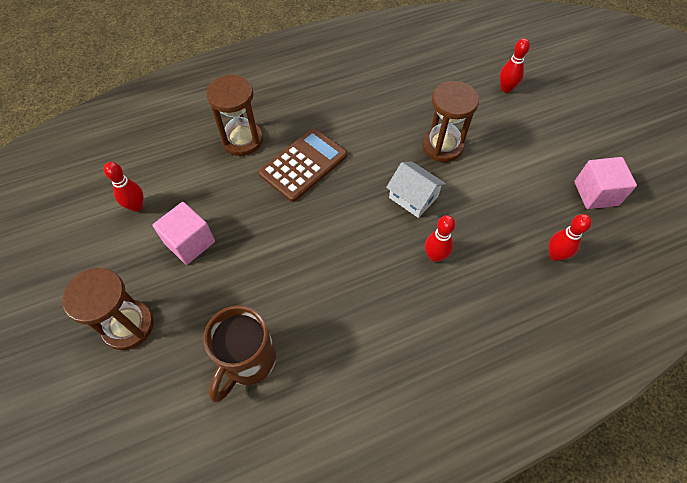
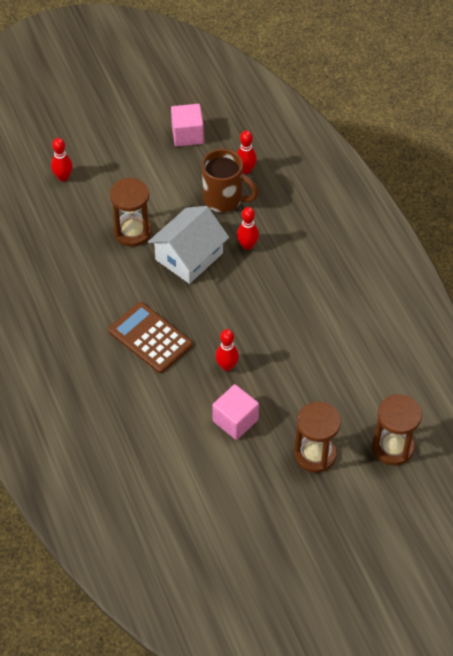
camera: 90 degrees left, 5 degrees down
red bowling pin [104,162,144,212] -> red bowling pin moved to [215,329,239,371]
brown mug [203,305,276,402] -> brown mug moved to [202,149,259,212]
brown hourglass [206,74,263,156] -> brown hourglass moved to [372,394,422,466]
white house [386,162,446,218] -> white house [148,206,229,284], size x1.57

